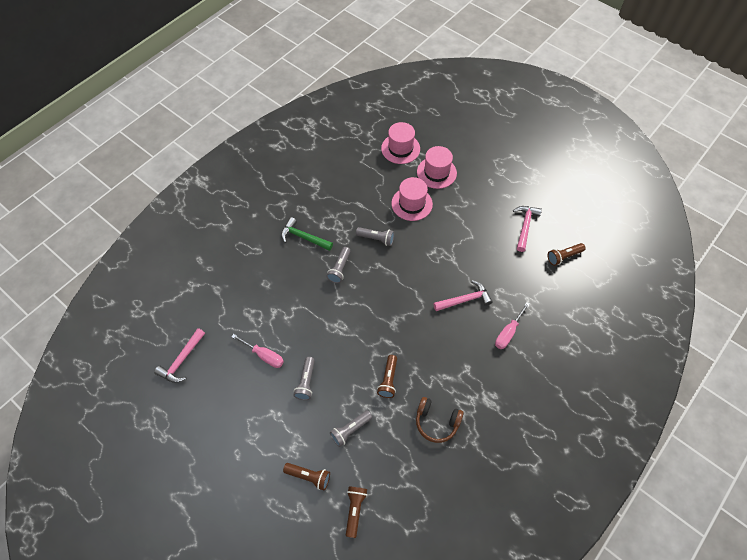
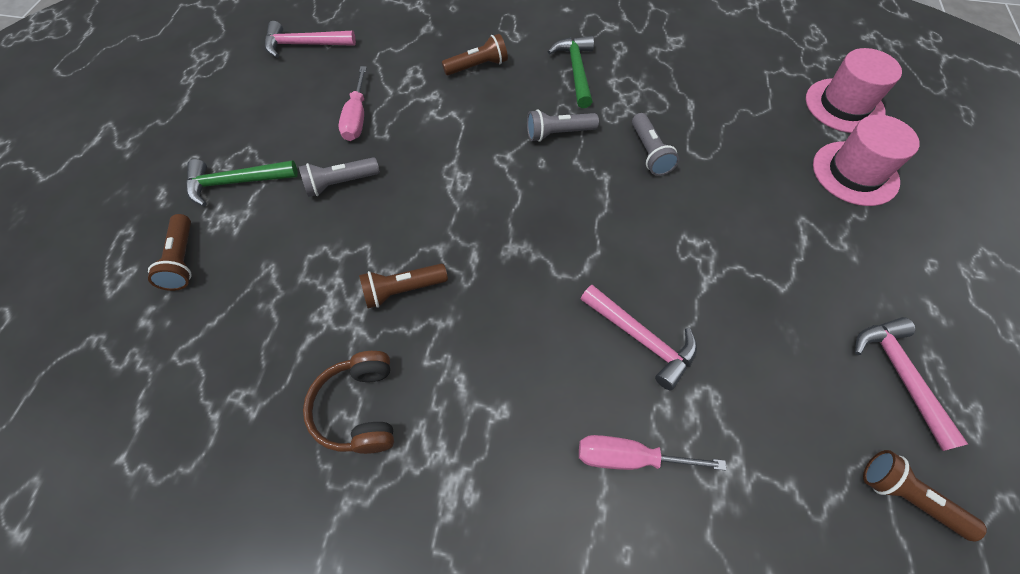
camera: 60 degrees right, 0 degrees up
grey flashlight [330,410,372,447] -> none
brown flashlight [346,486,367,538] -> brown flashlight moved to [442,34,508,76]
pink hat [391,177,433,221] -> none
pink hammer [513,206,542,252] -> pink hammer turned 90 degrees counterclockwise [855,317,968,451]
none -> green hammer [186,159,298,207]

